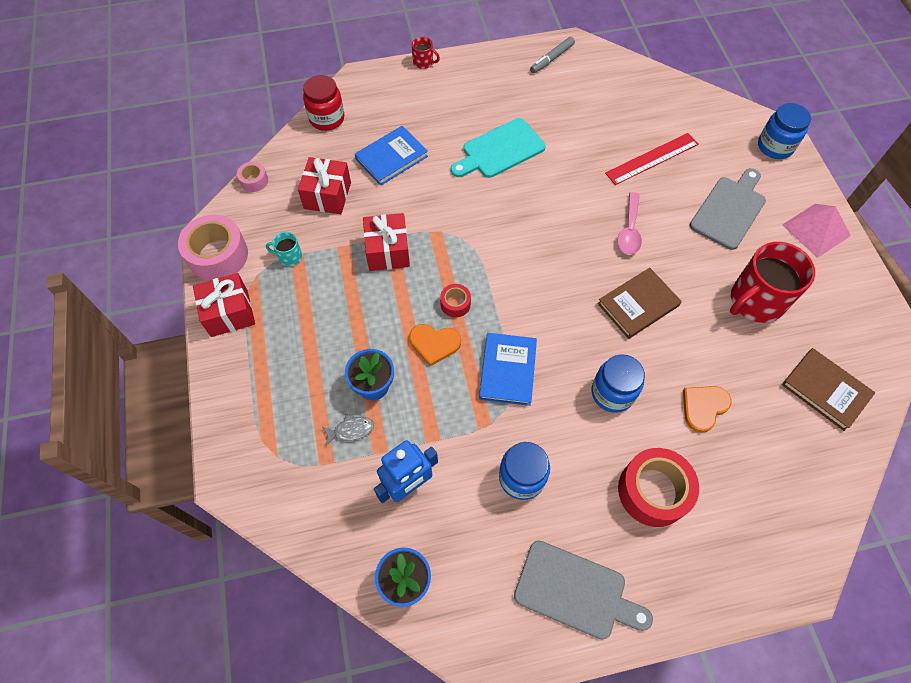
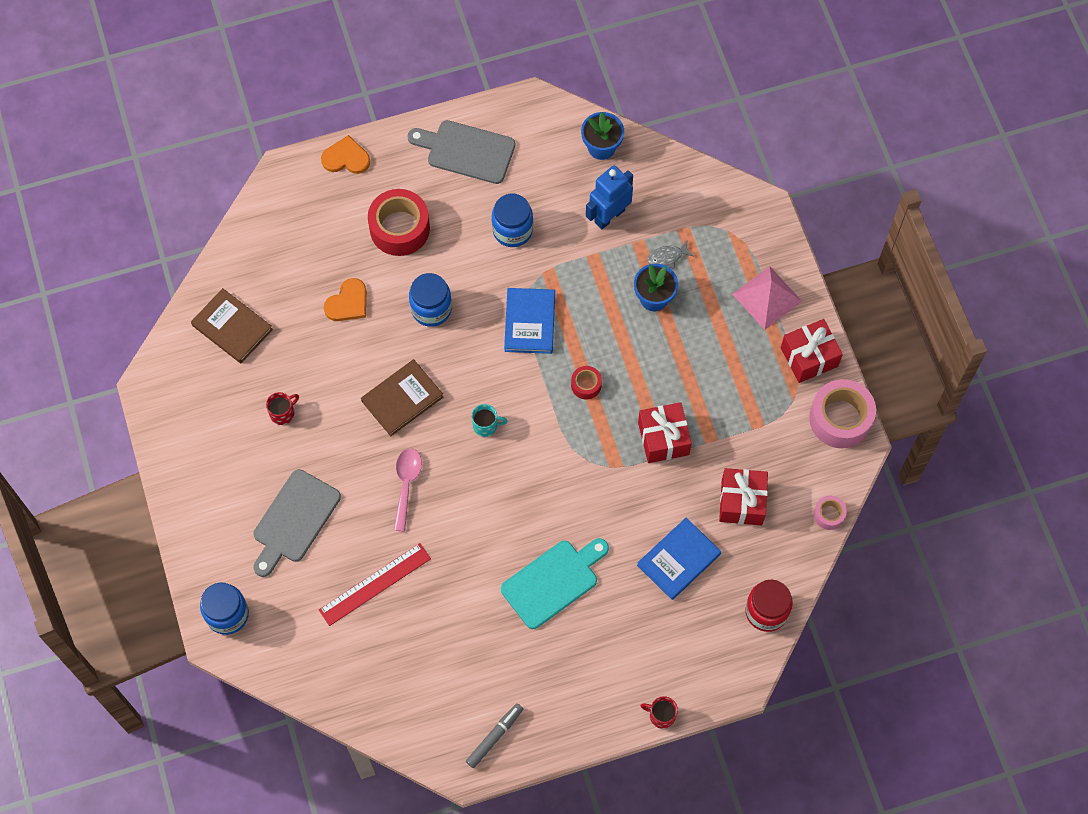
camera: 175 degrees right, 5 degrees up
turquoise mug [266,232,302,266] -> turquoise mug moved to [472,404,508,437]
orange heart [409,324,461,366] -> orange heart moved to [321,135,370,174]
red mug [730,242,815,323] -> red mug [266,392,299,425], size x0.44
pink pyramid [782,204,851,258] -> pink pyramid moved to [732,266,802,330]

